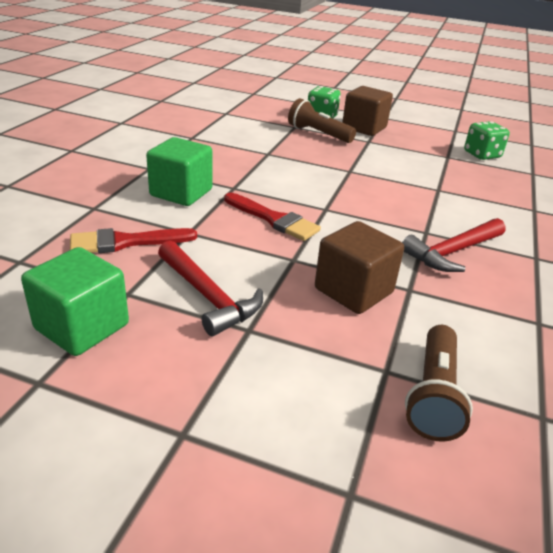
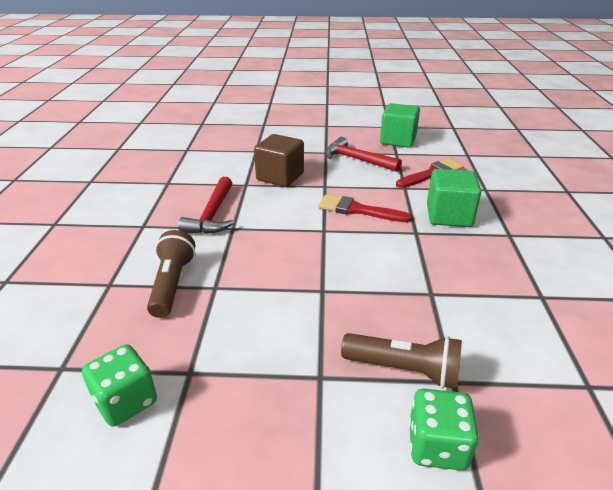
camera: 165 degrees right, 0 degrees up
brown cube [342,86,393,136] -> none
red hammer [402,218,506,272] -> red hammer turned 150 degrees clockwise [178,177,234,234]
brown flashlight [405,325,473,441] -> brown flashlight moved to [147,230,195,318]

